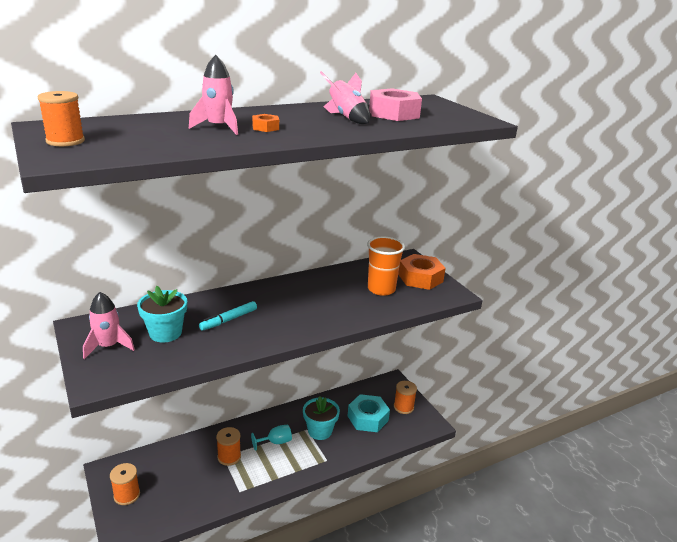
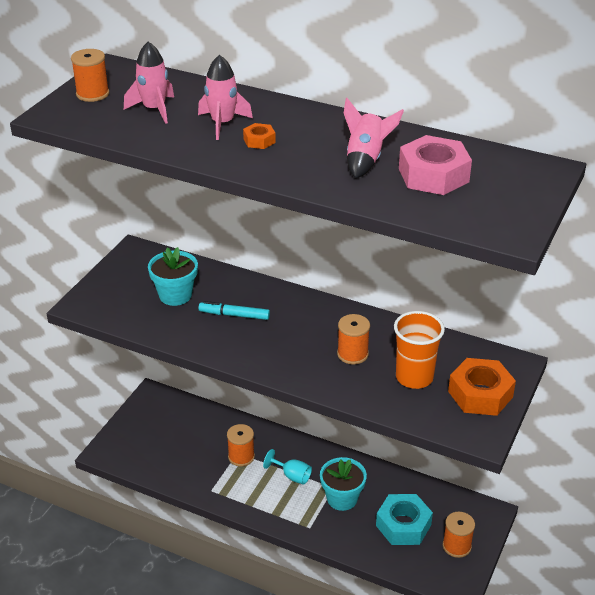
camera: 55 degrees right, 10 degrees up
pink rocket [83,292,135,359] -> pink rocket moved to [124,42,174,124]
orange spool [110,463,140,505] -> orange spool moved to [337,314,370,365]

